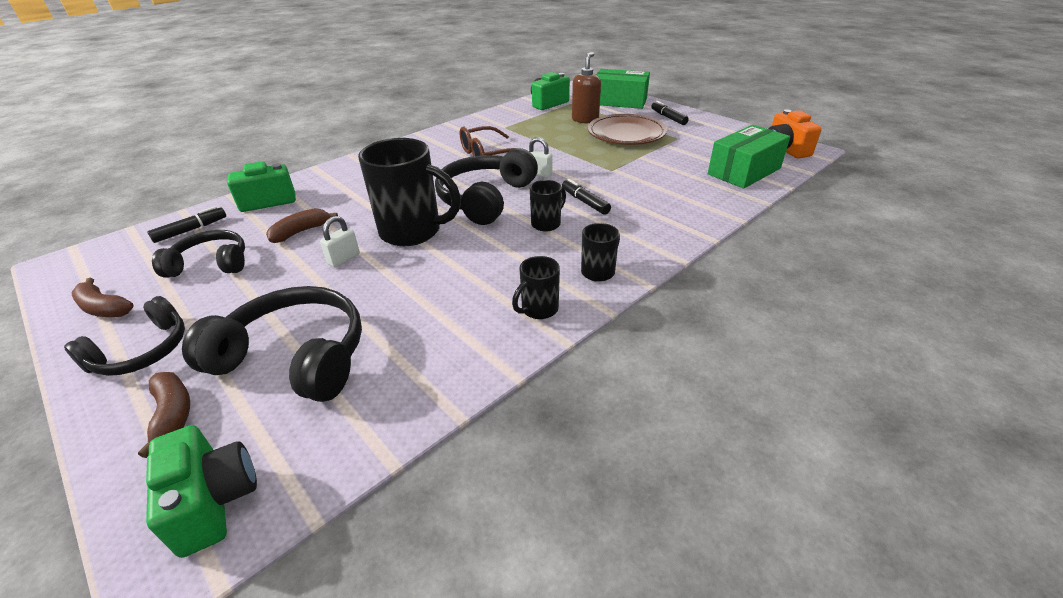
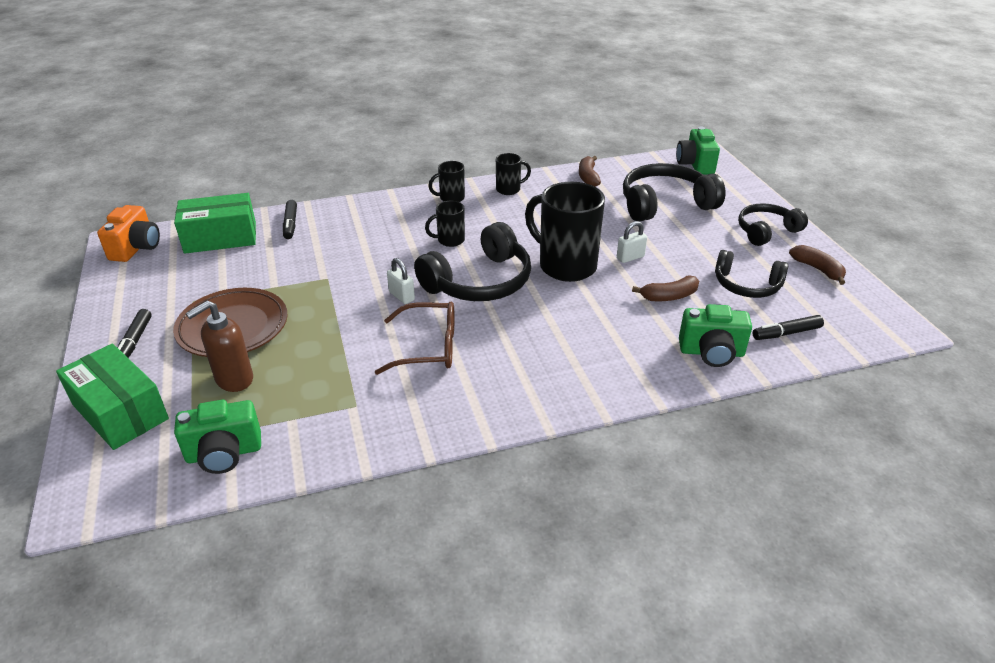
camera: 155 degrees left, 0 degrees up
brown banana [138,372,190,458] -> brown banana moved to [579,156,601,187]
black headphones [182,286,362,402] -> black headphones turned 120 degrees clockwise [623,163,725,222]
black marker [562,179,611,215] -> black marker moved to [283,200,297,239]

